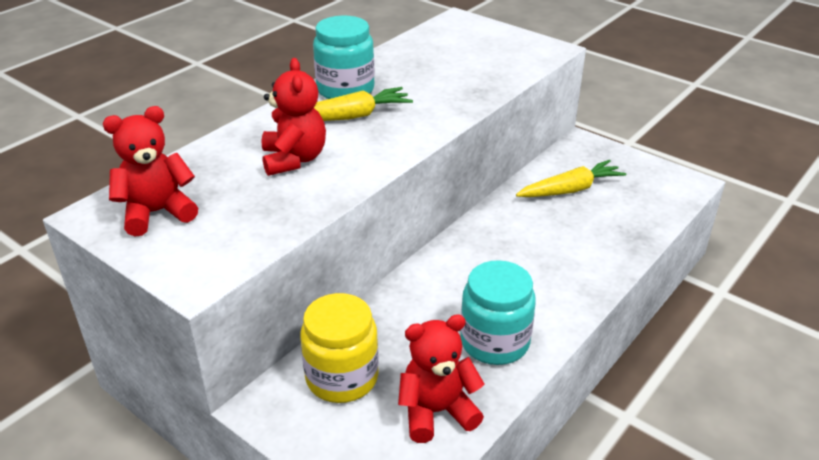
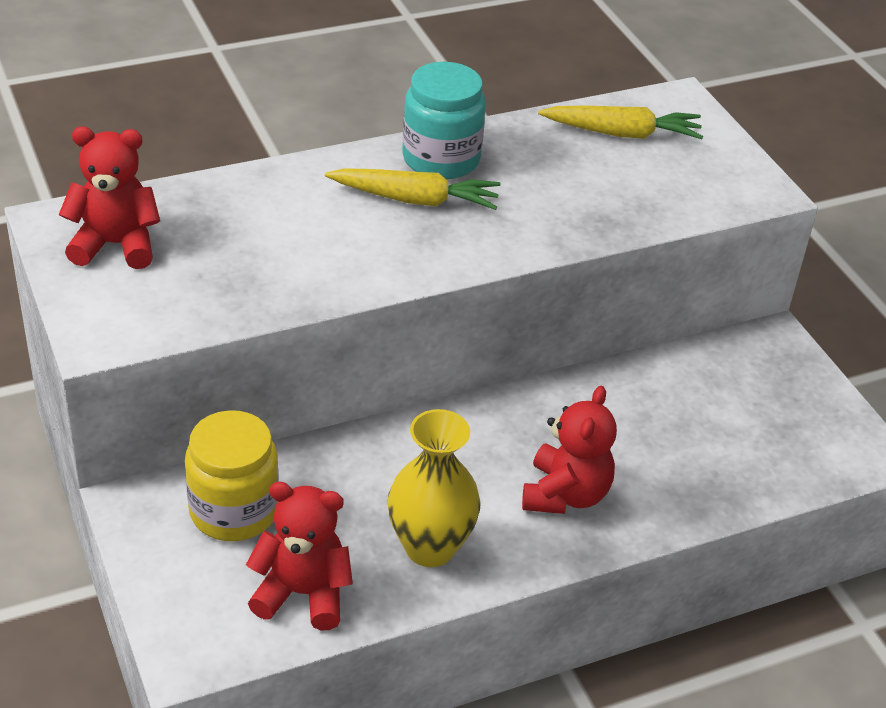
camera: 25 degrees right, 5 degrees up
red teddy bear [262,58,326,176] -> red teddy bear moved to [522,386,617,514]
turquoise jar [460,260,536,365] -> yellow vase [388,409,481,567]
yellow carrot [516,160,627,197] -> yellow carrot moved to [538,106,703,139]

